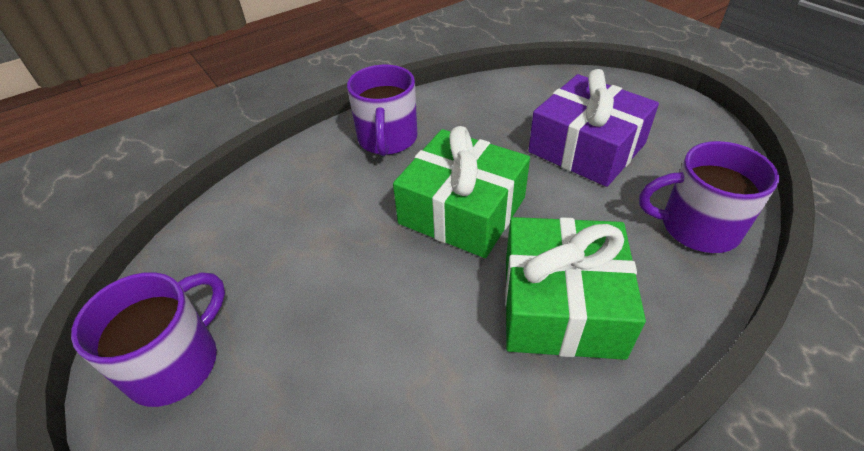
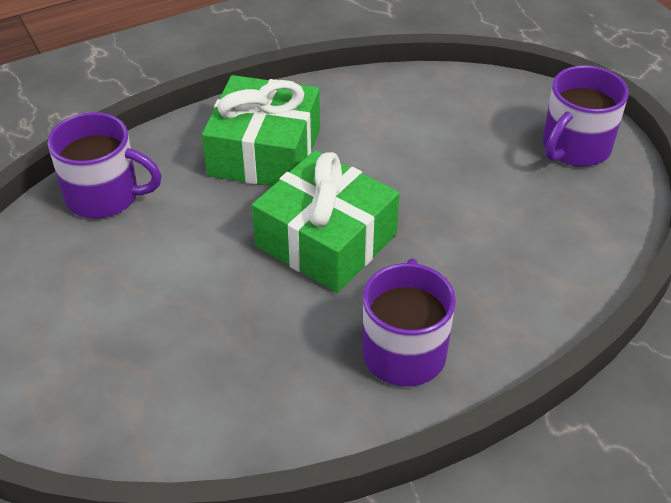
camera: 175 degrees left, 0 degrees up
purple gift [528,69,659,187] -> none

